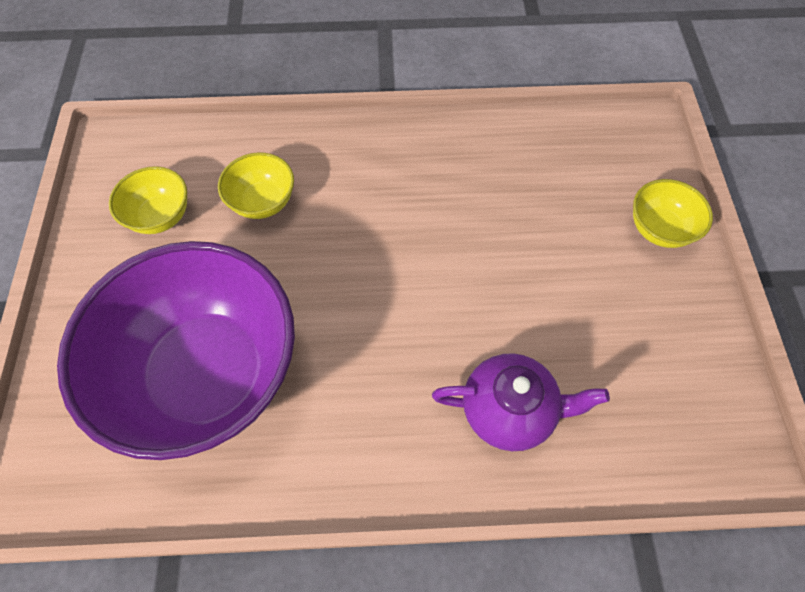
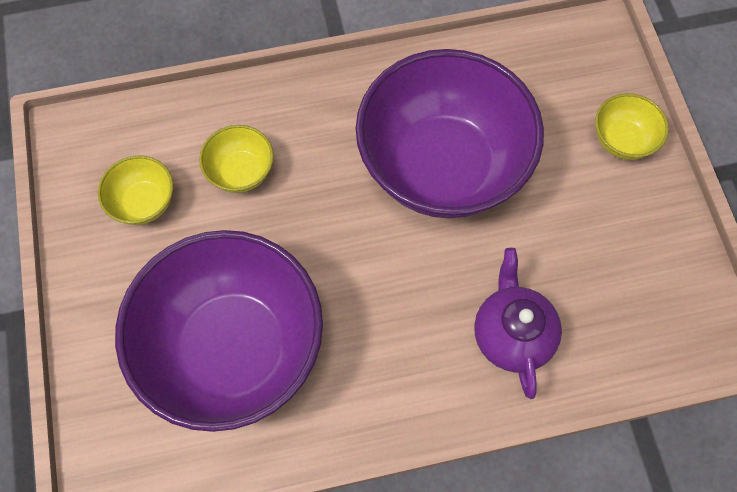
camera: 10 degrees left, 5 degrees up
purple teapot [432,353,610,451] -> purple teapot turned 90 degrees counterclockwise [474,248,562,399]
none -> purple bowl [356,49,544,218]

